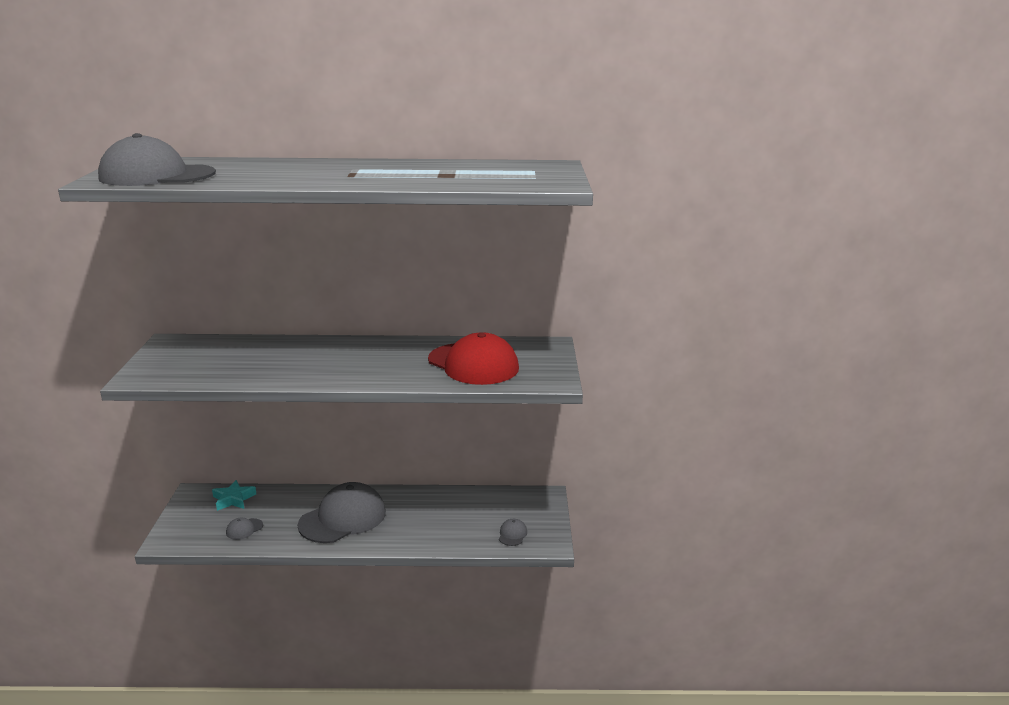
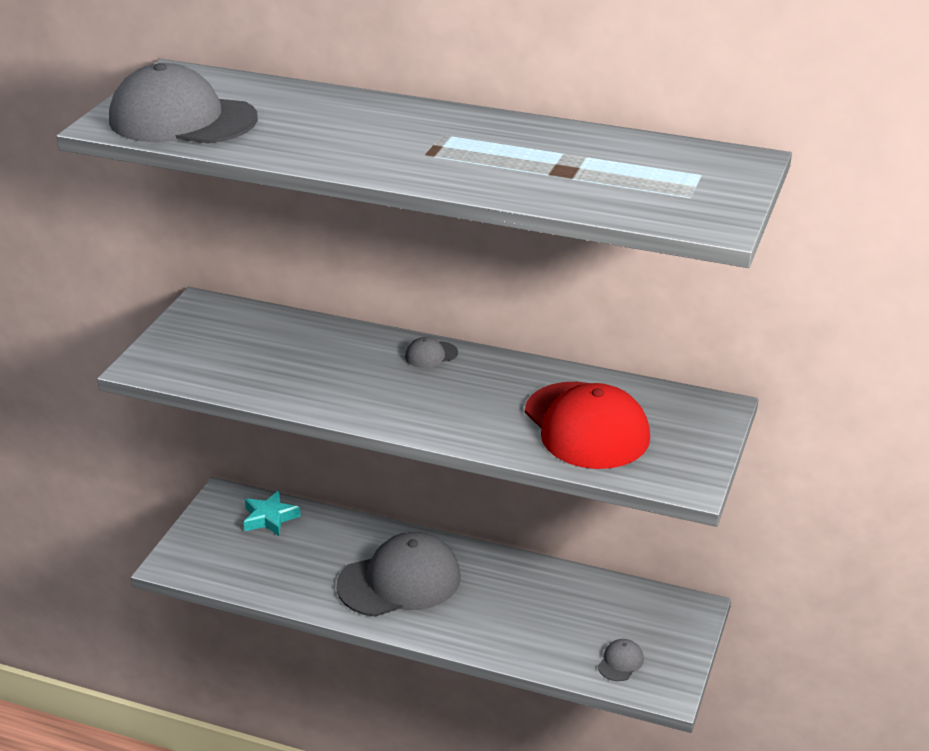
camera: 20 degrees right, 10 degrees up
grey cap [226,518,263,540] -> grey cap moved to [405,337,458,368]

